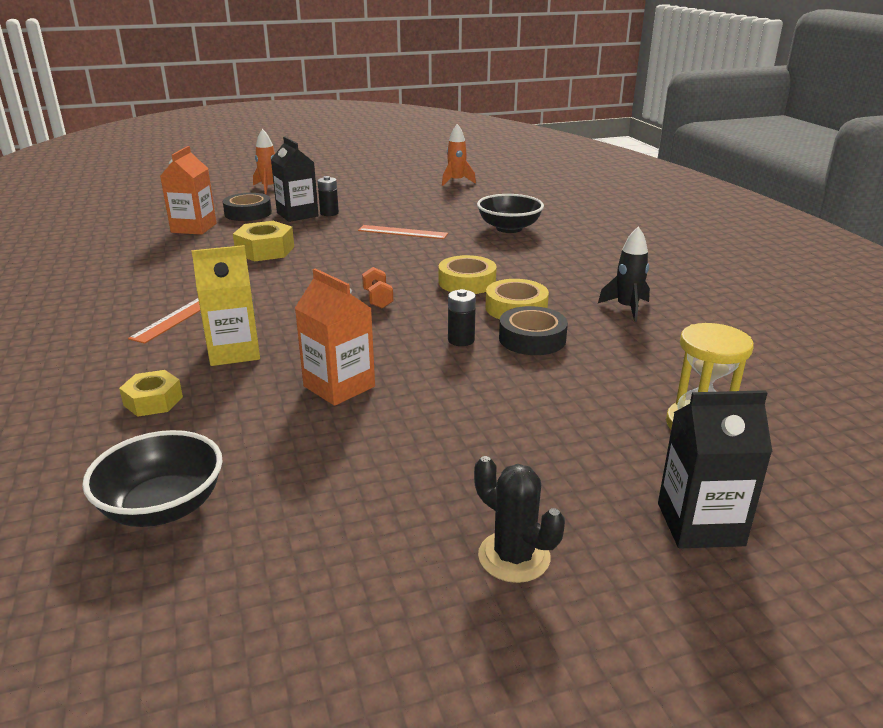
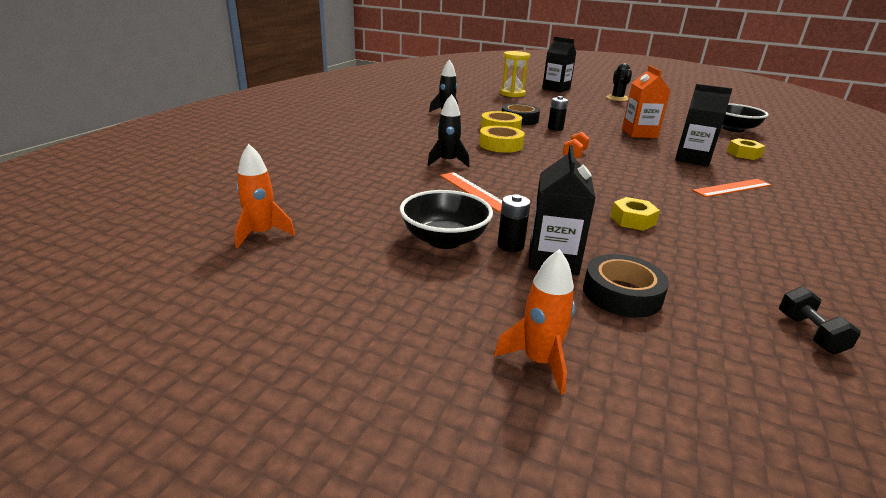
camera: 140 degrees left, 0 degrees up
orange carton [160,146,216,235] -> none
yellow carton [191,245,260,366] -> black carton [675,84,732,167]
yellow nut [233,221,294,262] -> yellow nut [611,197,660,231], size x0.65
black bowl [477,194,544,233] -> black bowl moved to [400,190,493,249]
none -> black rocket [427,94,469,167]
none -> black dumbbell [779,286,861,354]

